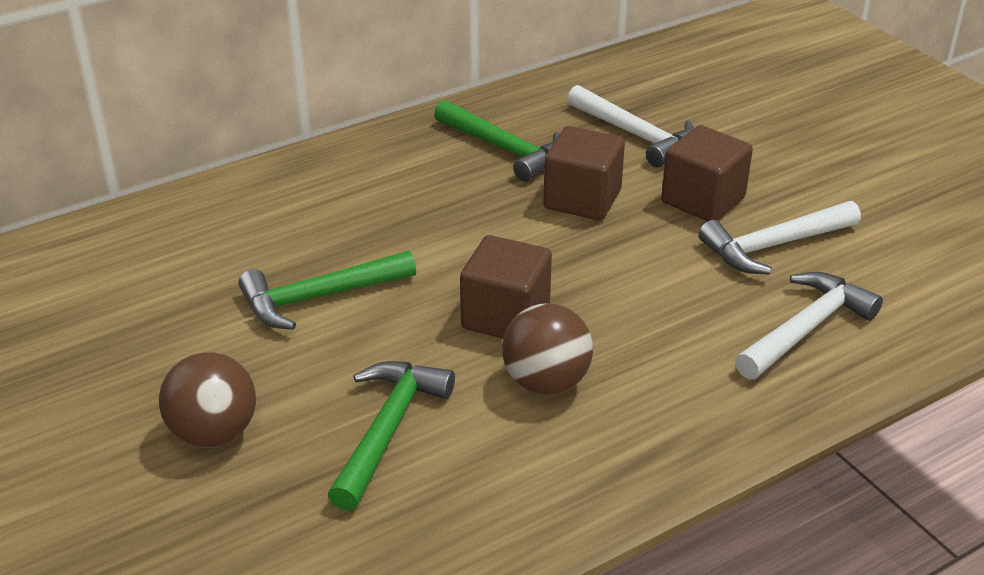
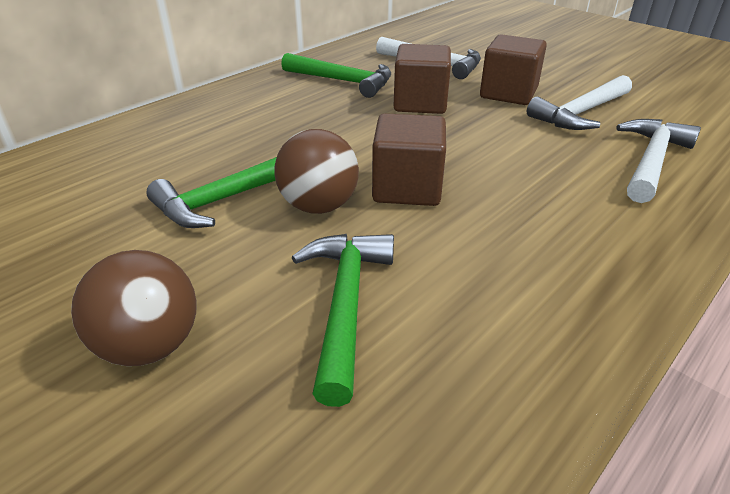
camera: 15 degrees left, 0 degrees up
brown ball [502,303,593,395] -> brown ball moved to [274,129,359,214]

